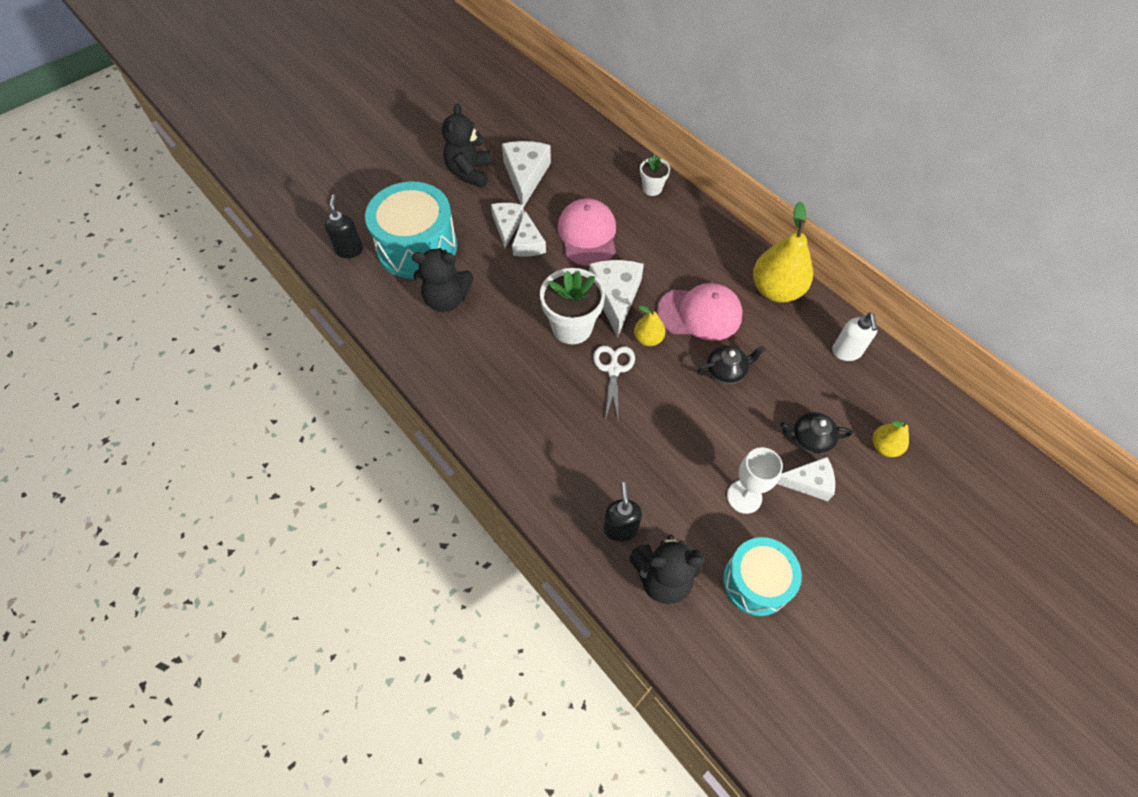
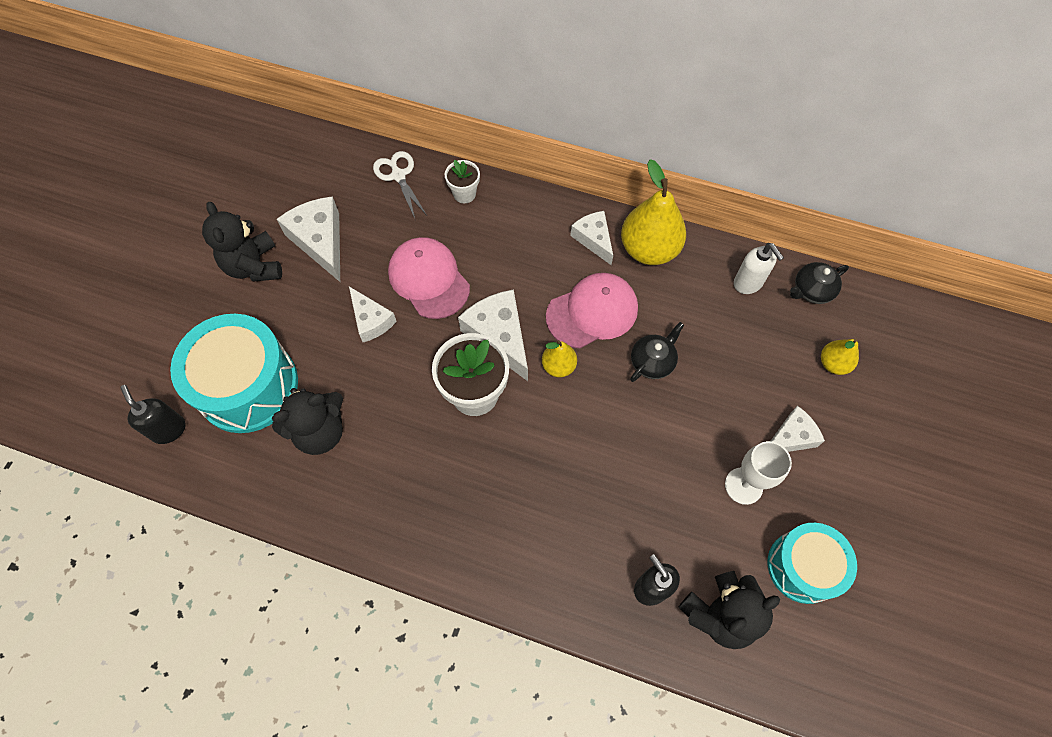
camera: 30 degrees left, 5 degrees up
white cheese [491,203,524,247] -> white cheese moved to [570,211,613,265]
white scissors [593,345,635,421] -> white scissors moved to [373,151,427,218]
black teapot [780,412,852,454] -> black teapot moved to [790,262,849,304]

